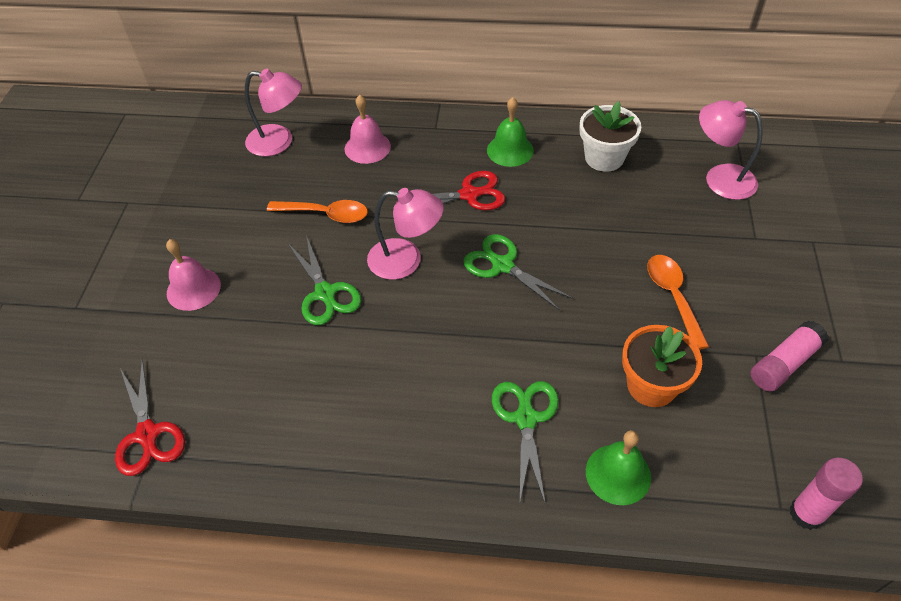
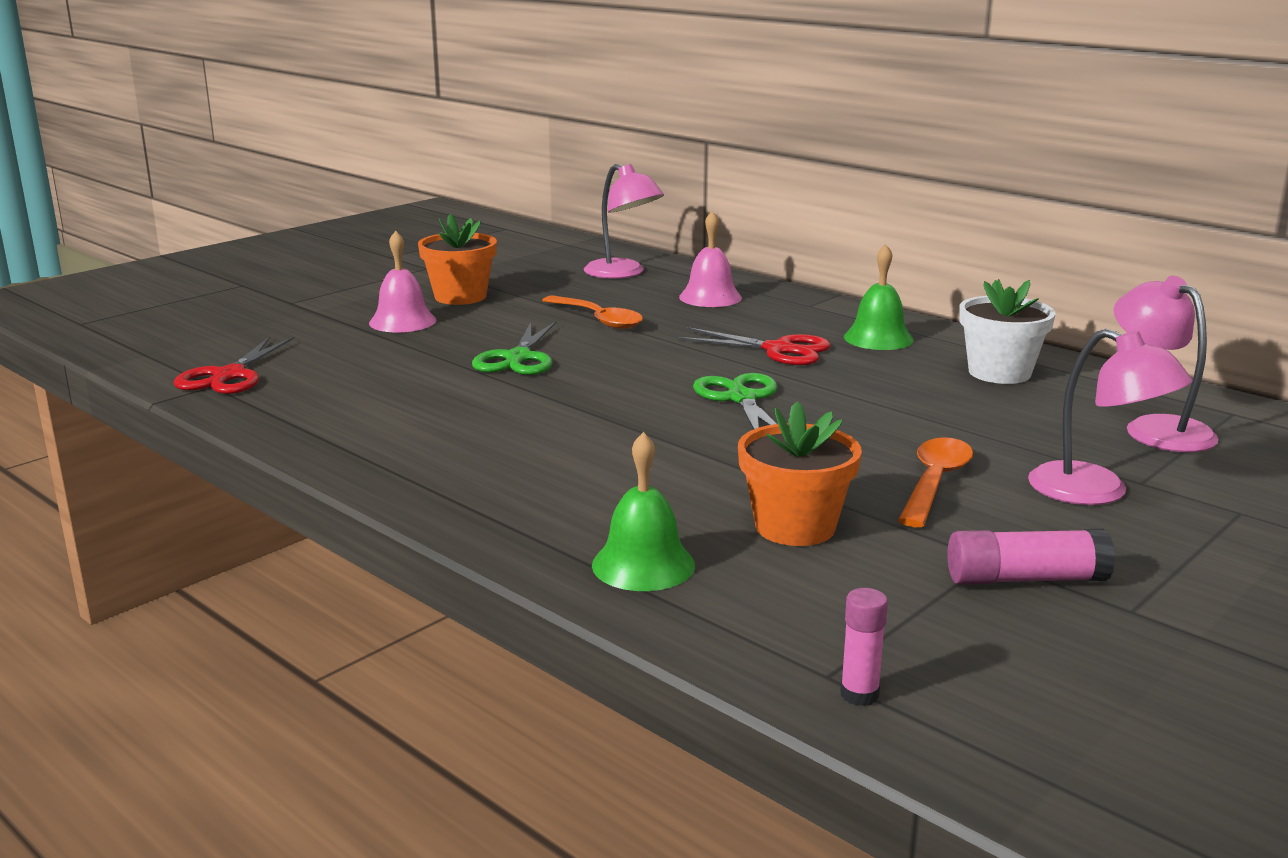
camera: 35 degrees right, 30 degrees down
pink lamp [367,188,444,280] -> pink lamp moved to [1028,328,1193,505]
green scissors [492,381,559,505] -> none
pink glue stick [790,458,863,530] -> pink glue stick [840,588,888,706], size x0.64
none -> orange flower pot [418,213,497,305]

